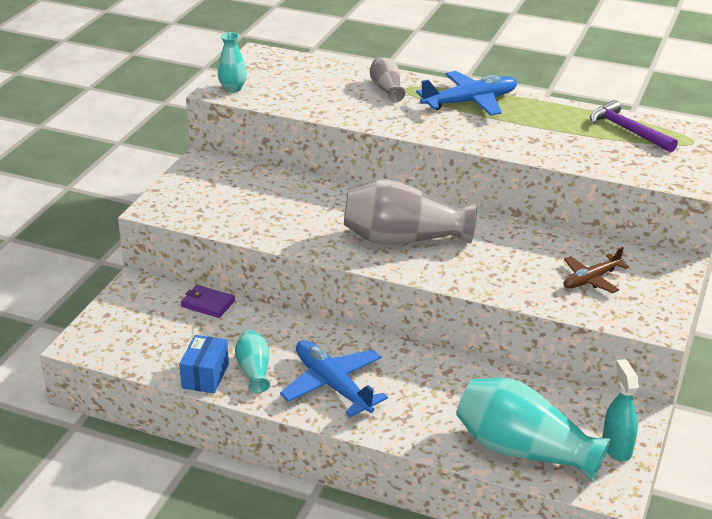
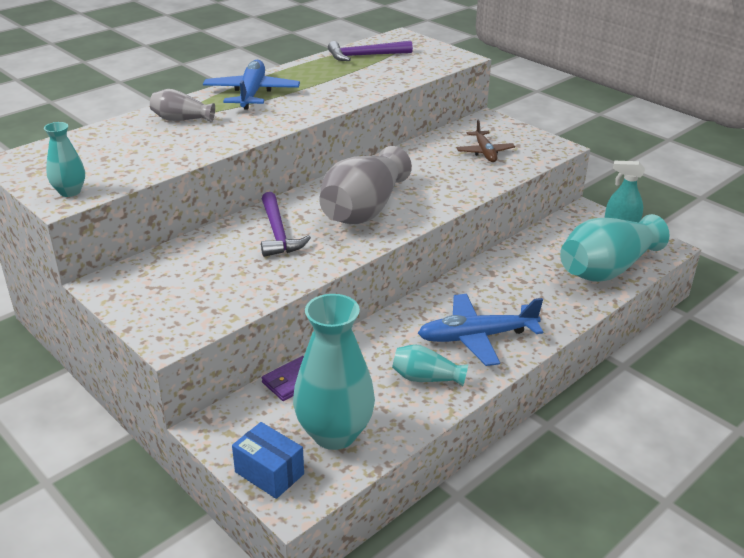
camera: 65 degrees left, 0 degrees up
blue box [179,335,229,393] -> blue box moved to [232,422,304,499]
none -> purple hammer [261,192,311,257]
none -> turquoise vase [293,294,375,450]

